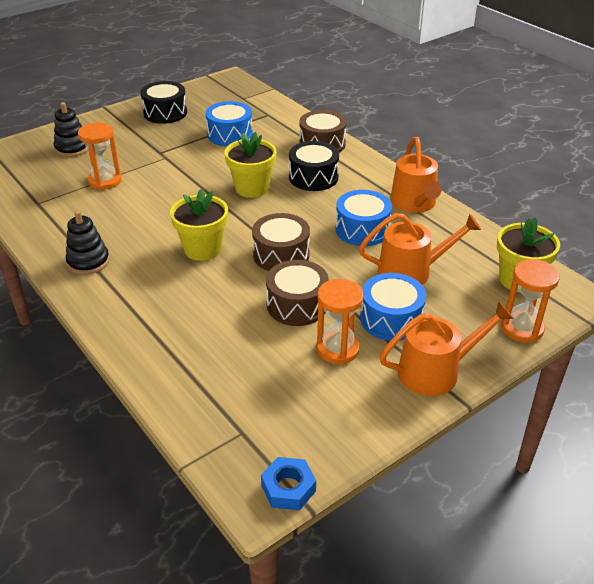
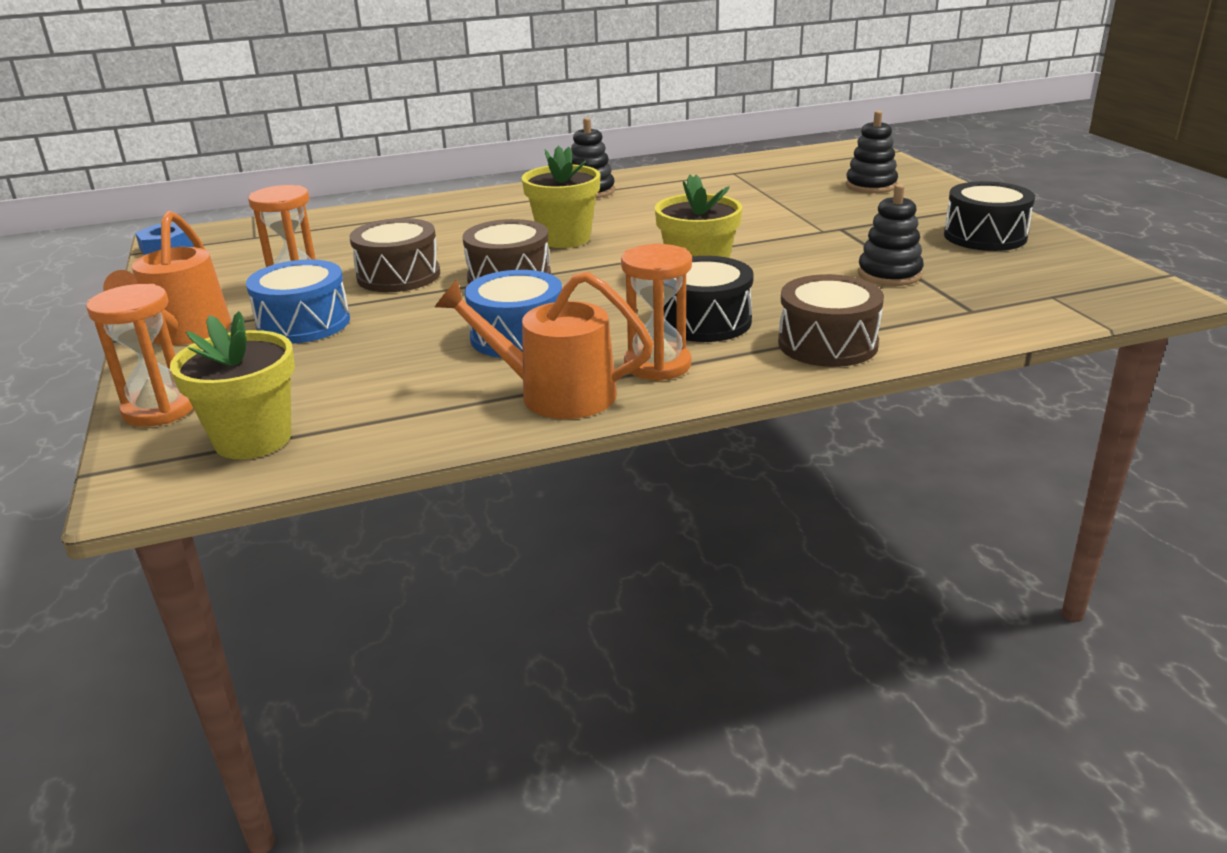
camera: 110 degrees right, 10 degrees down
orange hourglass [78,122,122,190] -> orange hourglass moved to [621,244,692,381]
blue drum [205,101,253,146] -> black stacking toy [858,184,924,286]
orange watering can [359,213,481,285] -> none

